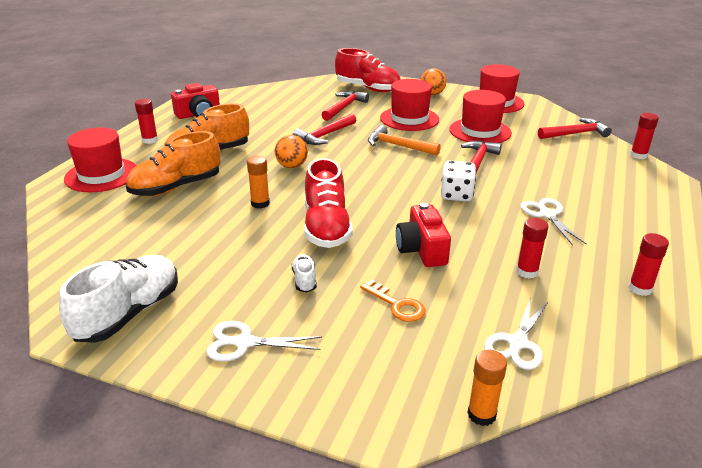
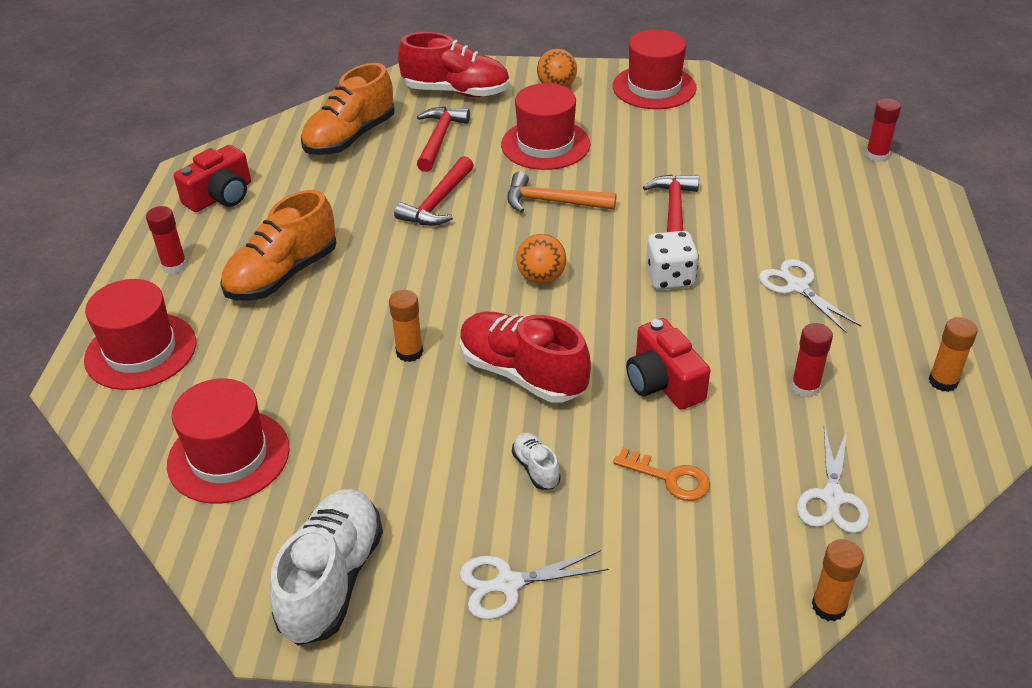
camera: 15 degrees left, 10 degrees up
orange shoe [126,131,221,197] -> orange shoe moved to [301,63,395,155]
orange ball [275,135,308,168] -> orange ball moved to [516,234,566,284]
red shoe [304,158,353,248] -> red shoe turned 150 degrees clockwise [460,312,591,403]
red hat [449,90,512,143] -> red hat moved to [167,378,290,504]
red hammer [538,118,612,139] -> none
red glue stick [628,233,669,296] -> orange glue stick [929,317,977,392]

